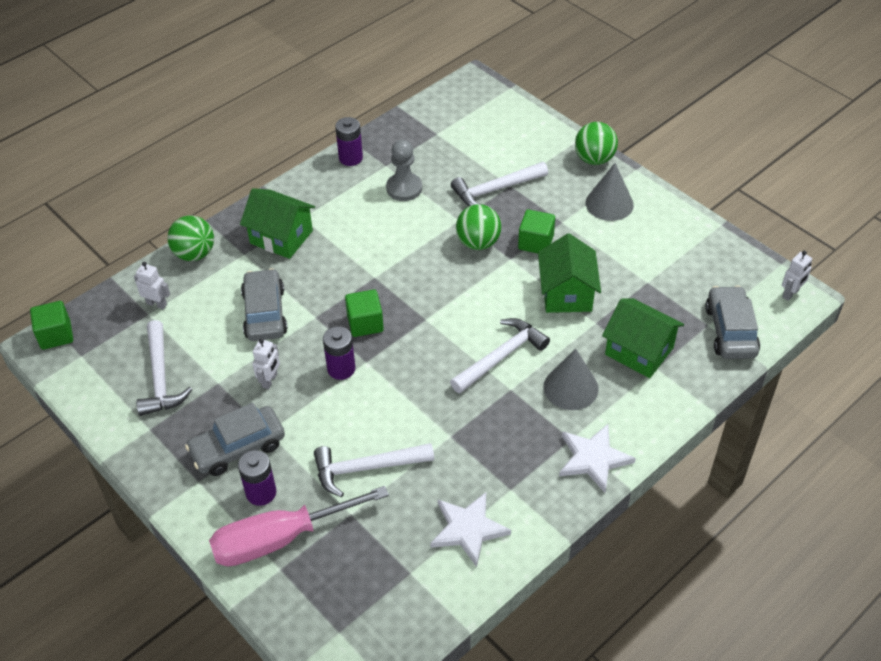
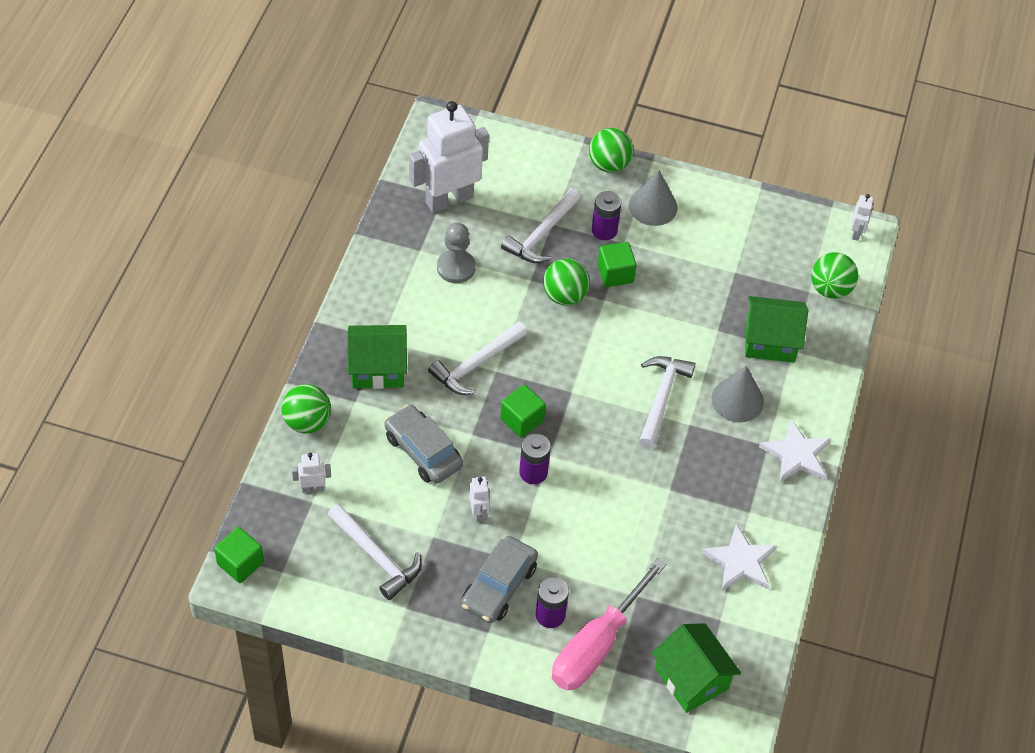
camera: 35 degrees left, 5 degrees up
white hammer [314,443,434,497] -> white hammer moved to [428,322,527,395]
purple battery [335,117,363,166] -> purple battery moved to [592,191,621,240]
green house [538,233,601,313] -> green house moved to [652,623,741,713]
grey car [705,285,760,359] -> green ball [811,252,858,299]
none -> white robot [409,101,489,213]

